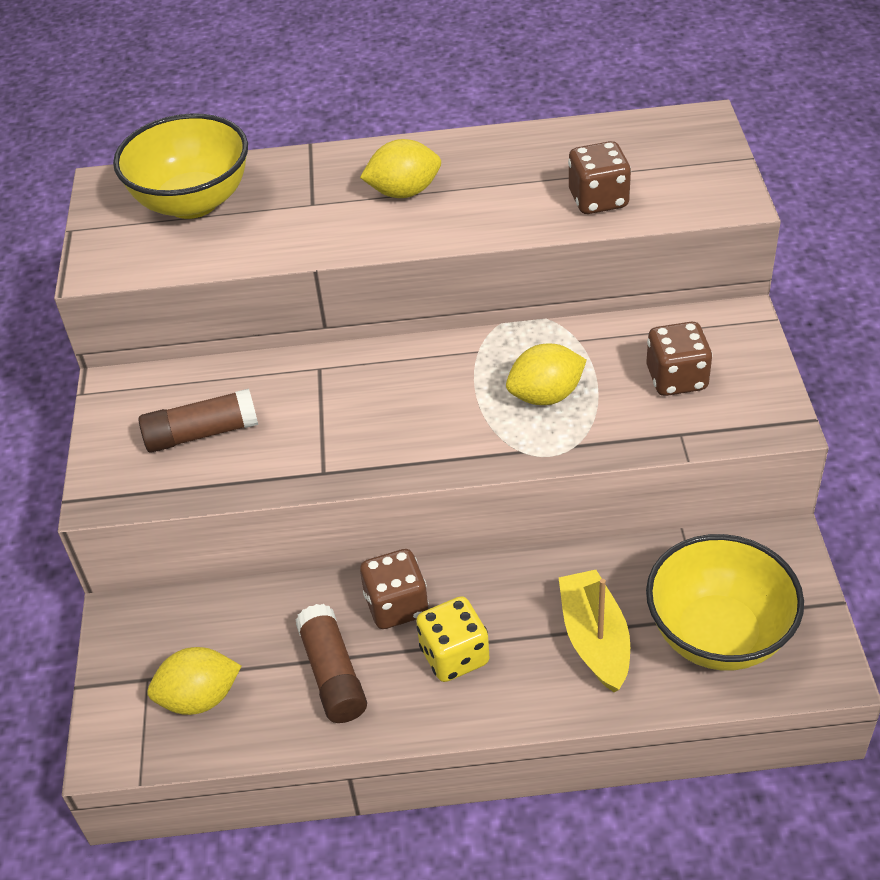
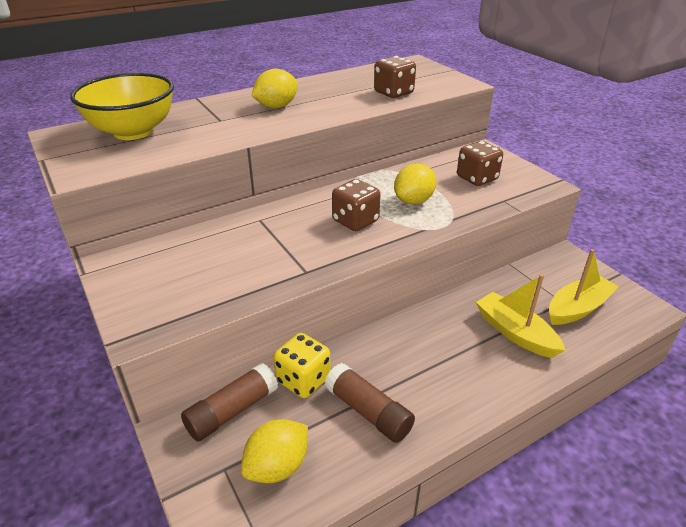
camera: 30 degrees left, 10 degrees down
brown glue stick [139,389,258,453] -> brown glue stick moved to [181,363,278,441]
brown dice [360,549,429,629] -> brown dice moved to [332,179,381,231]
yellow dice [416,596,490,682] -> yellow dice moved to [274,333,331,398]
yellow bowl [646,534,804,671] -> yellow boat [549,249,619,325]

